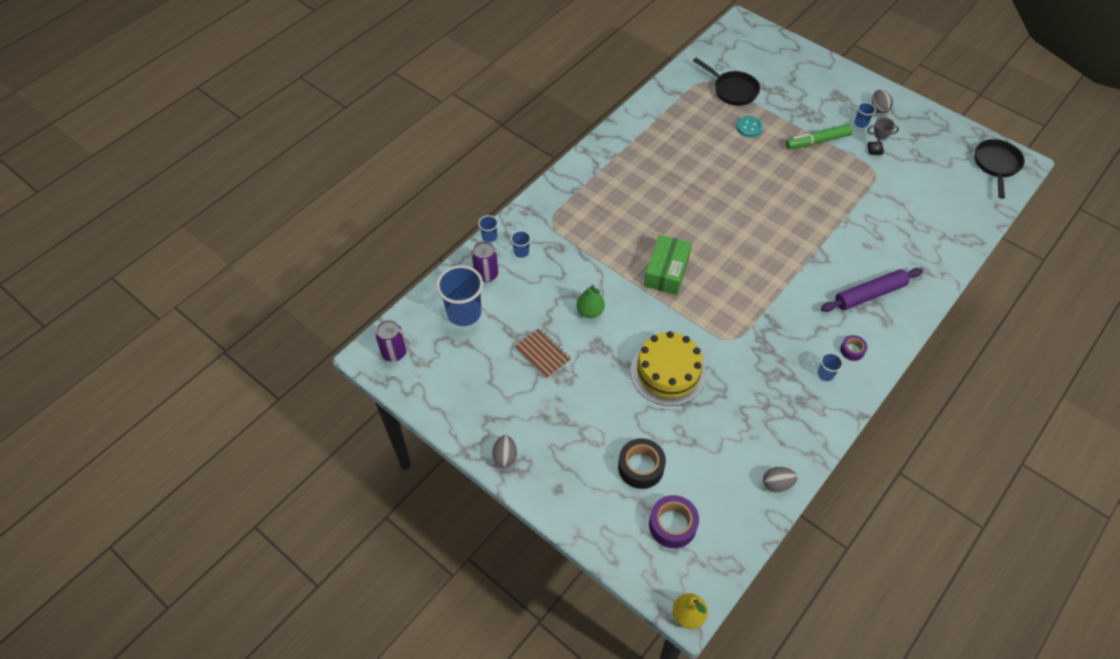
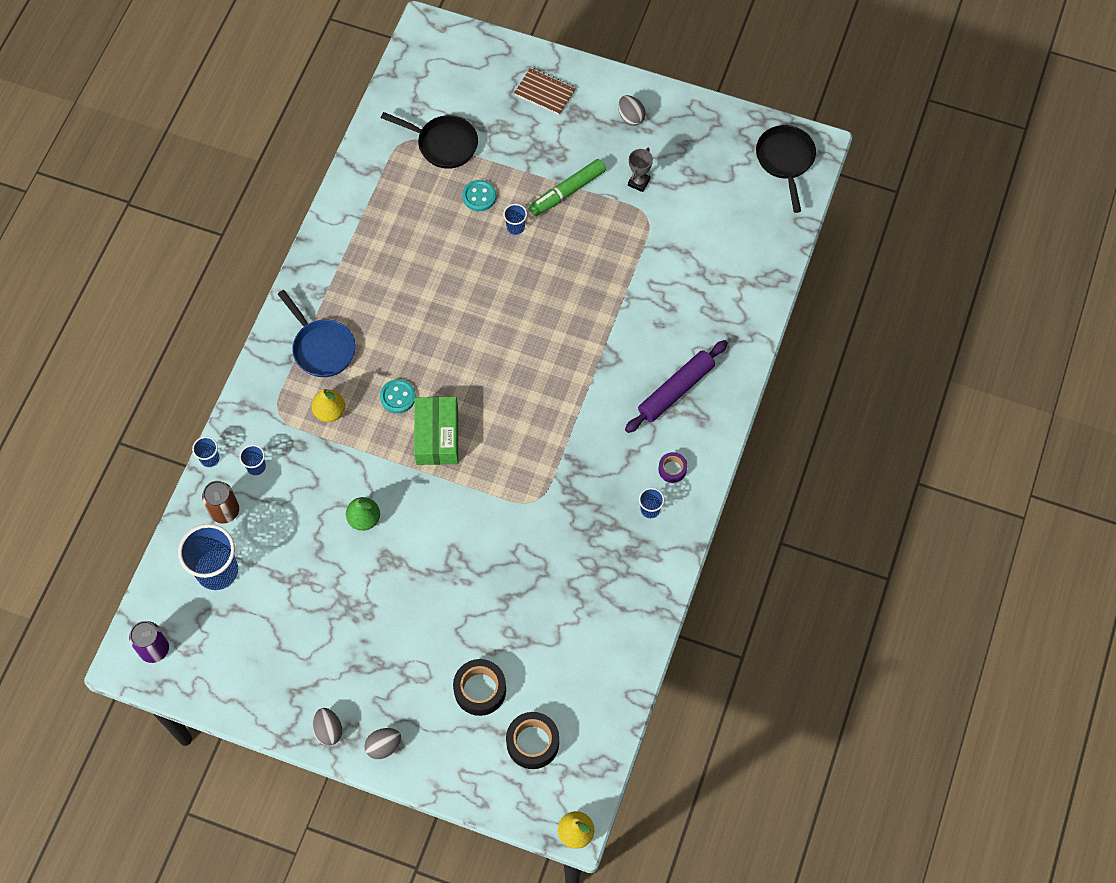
camera: 20 degrees left, 10 degrees up
purple can [472,241,498,282] -> brown can [202,481,239,524]
brown notebook [515,328,571,379] -> brown notebook moved to [514,67,576,115]
yellow cake [630,331,706,406] -> none
purple tape [649,495,699,548] -> black tape [506,712,559,769]
grey egg [763,467,797,493] -> grey egg moved to [364,728,401,760]
blue cup [854,102,876,128] -> blue cup moved to [503,204,527,235]
grey trophy [867,118,899,155] -> grey trophy turned 45 degrees counterclockwise [628,148,653,192]
none -> blue pan [278,290,356,377]
none -> yellow pear [312,389,345,422]
none -> turquoise button [380,379,416,413]

